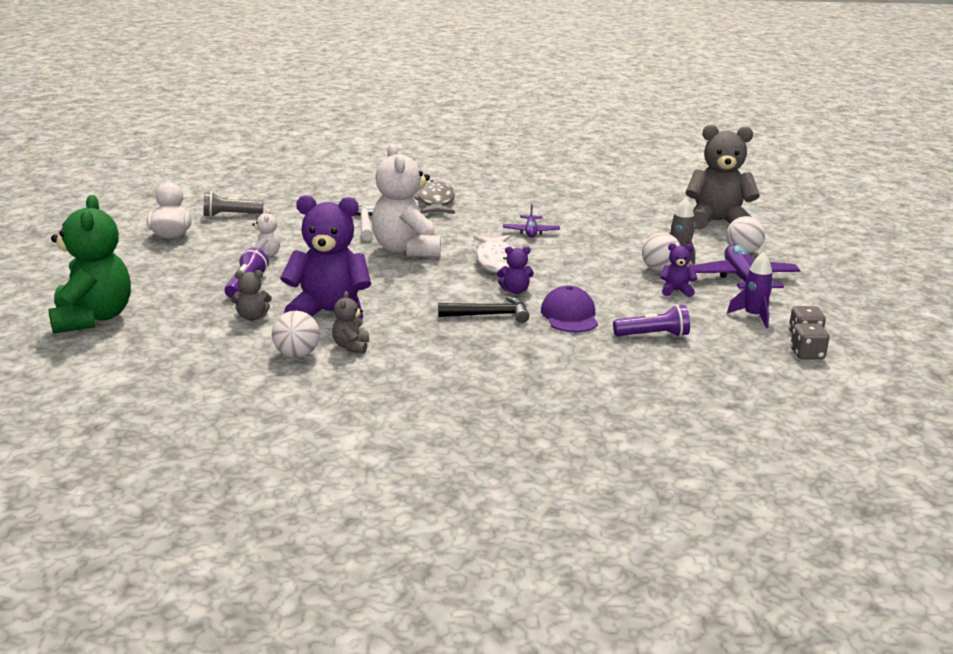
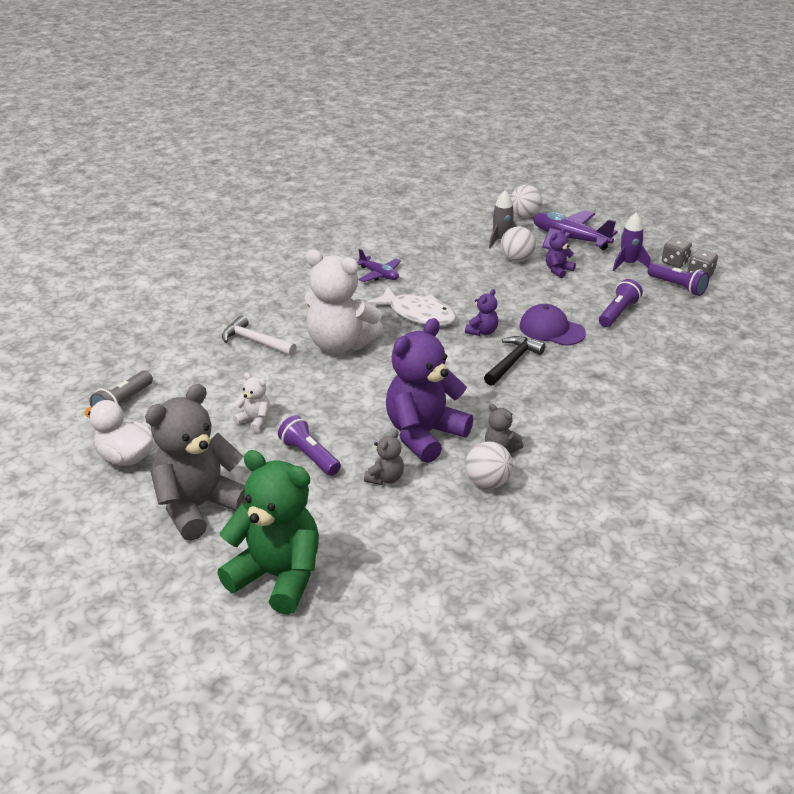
camera: 50 degrees left, 10 degrees up
grey fish [412,180,455,214] -> none
grey teddy bear [685,125,760,230] -> grey teddy bear moved to [145,384,247,541]
none -> purple flashlight [648,263,709,296]

